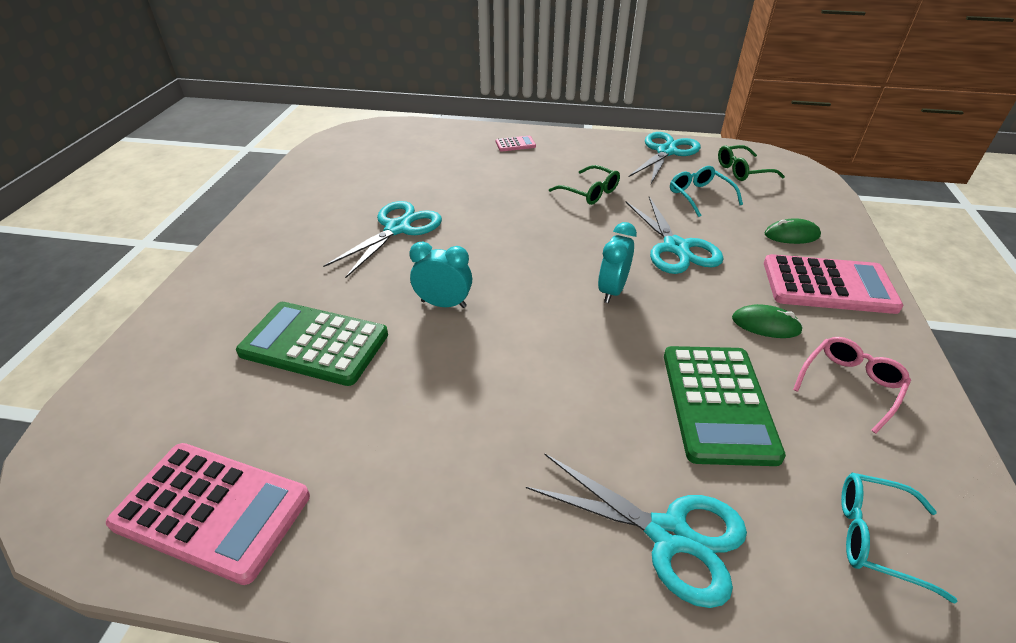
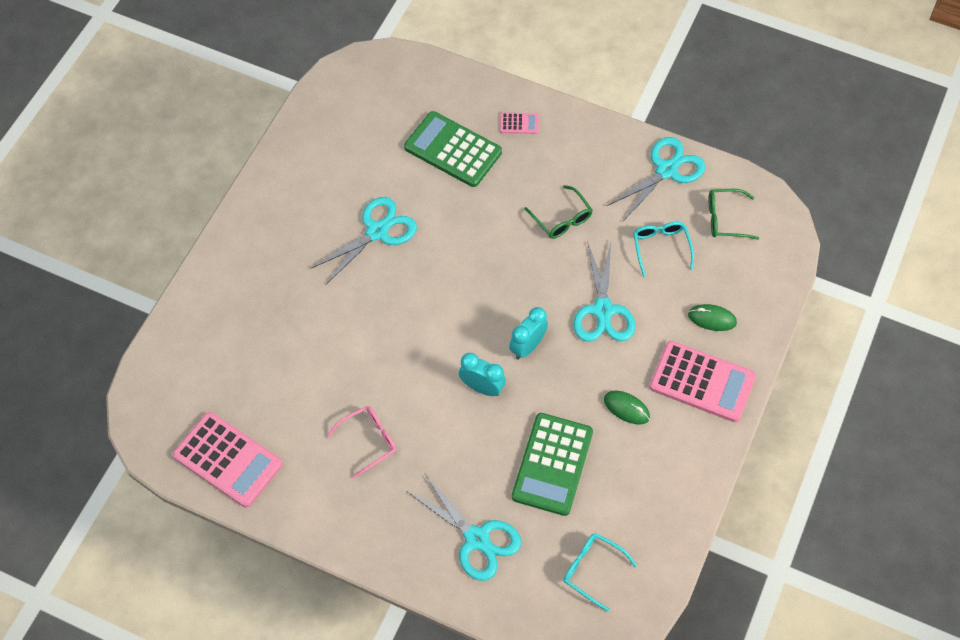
camera: 15 degrees right, 20 degrees up
green calculator [236,302,388,386] -> green calculator moved to [404,111,502,187]
turquoise clock [409,242,472,308] -> turquoise clock moved to [459,353,506,396]
pink glasses [793,337,911,434] -> pink glasses moved to [327,406,397,479]

